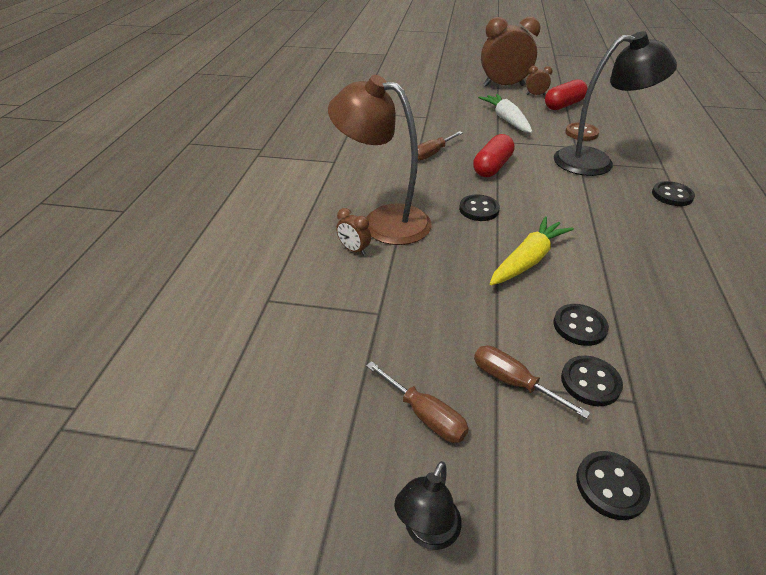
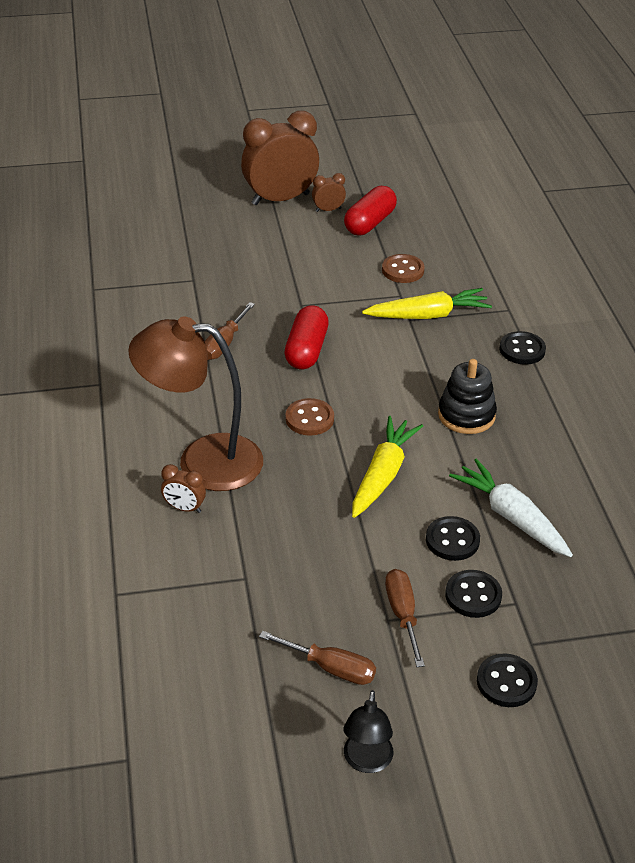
camera: 20 degrees left, 0 degrees up
black button [459,195,500,221] -> brown button [286,398,334,436]
brown screwdriver [474,346,590,419] -> brown screwdriver turned 60 degrees clockwise [385,569,425,667]
white carrot [478,94,532,133] -> white carrot moved to [449,459,573,557]
black lamp [554,31,677,176] -> yellow carrot [362,288,492,319]
none -> black stacking toy [438,359,497,434]

